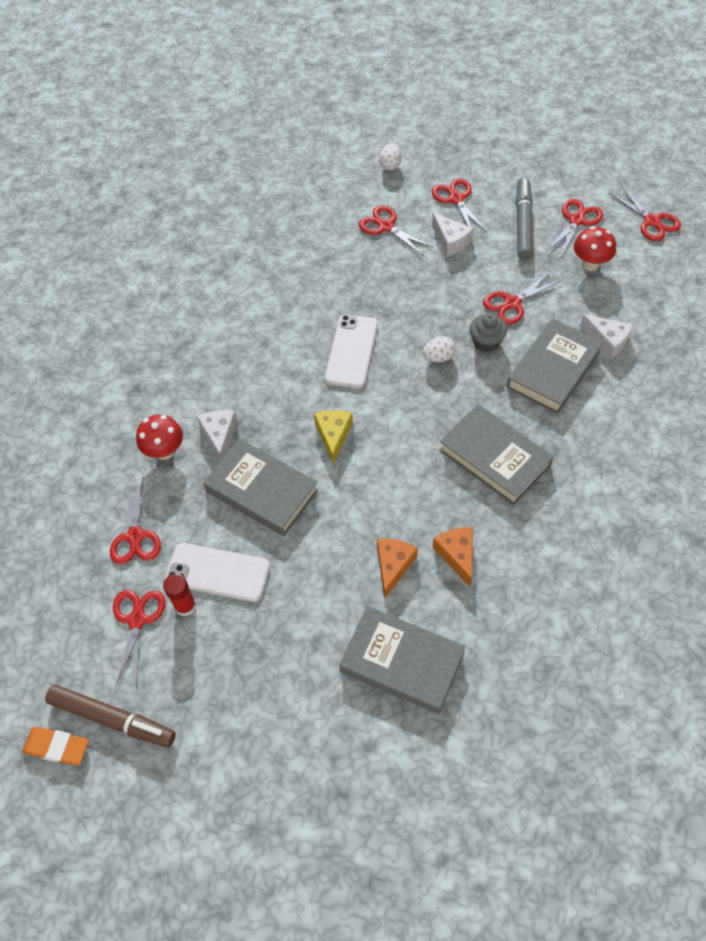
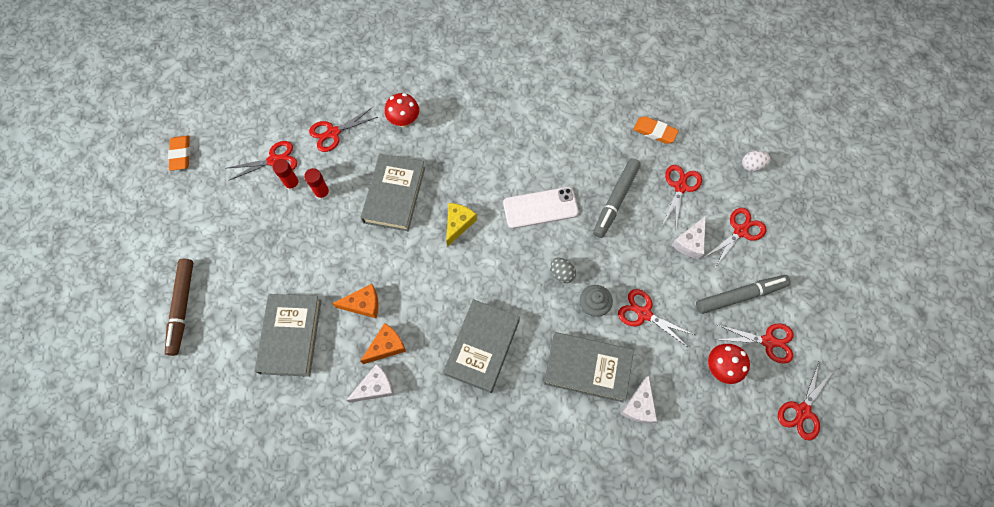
camera: 65 degrees right, 10 degrees up
brown marker [45,685,176,748] -> brown marker moved to [165,259,193,356]
white phone [165,543,270,602] -> red glue stick [304,168,330,200]
white cheese [197,410,237,460] -> white cheese moved to [346,364,394,403]
yellow cheese [314,410,353,464] -> yellow cheese turned 45 degrees counterclockwise [446,203,477,247]
white egg [423,336,455,363] -> grey egg [550,258,576,283]
none -> grey marker [593,158,641,238]
none -> orange eraser [633,116,679,144]

